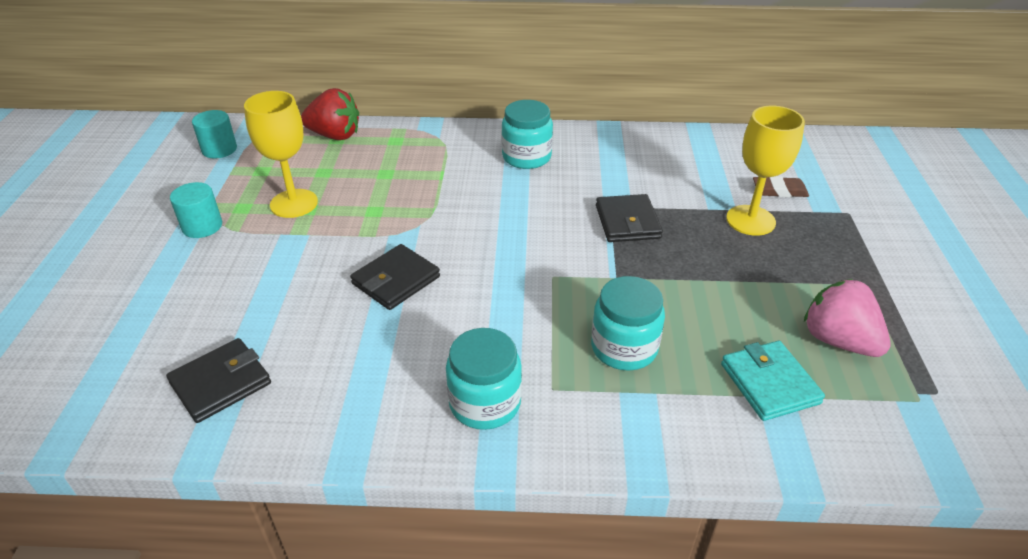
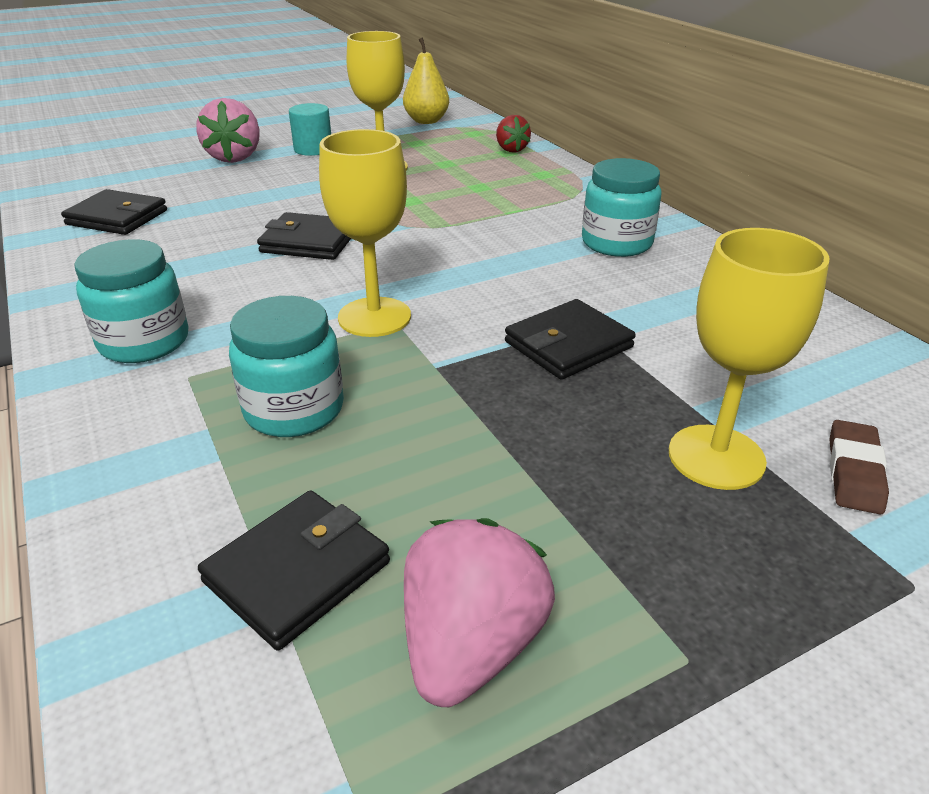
camera: 60 degrees right, 5 degrees down
turquoise cylinder [192,110,237,158] -> yellow pear [403,37,449,124]
red strawberry [301,88,359,140] -> red strawberry [496,115,531,153], size x0.61
turquoise wallet [721,341,825,421] -> black wallet [198,490,390,651]
brown eraser [753,176,809,197] -> brown eraser turned 45 degrees clockwise [829,420,889,514]
none -> pink strawberry [196,98,260,163]
none -> yellow goblet [319,129,411,337]

